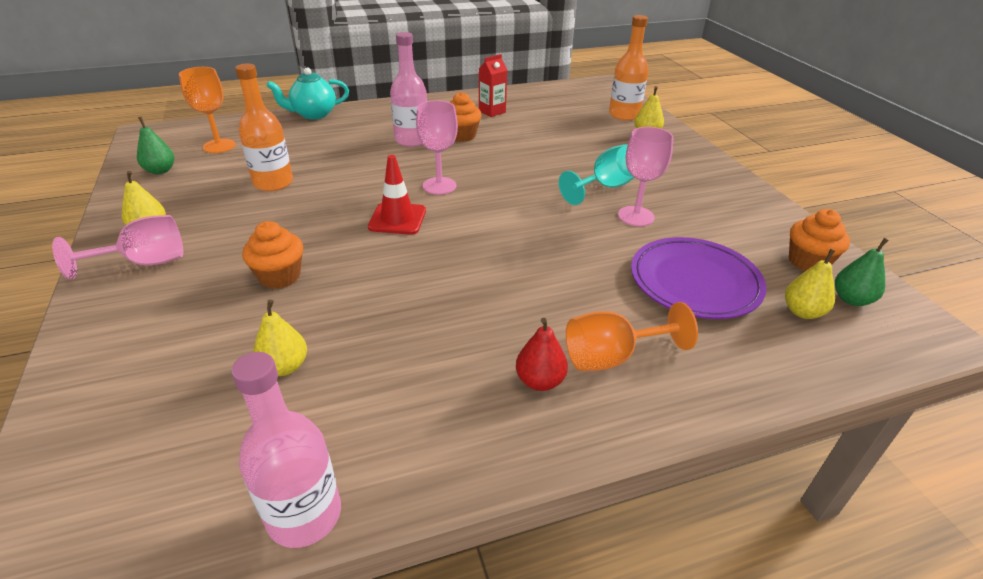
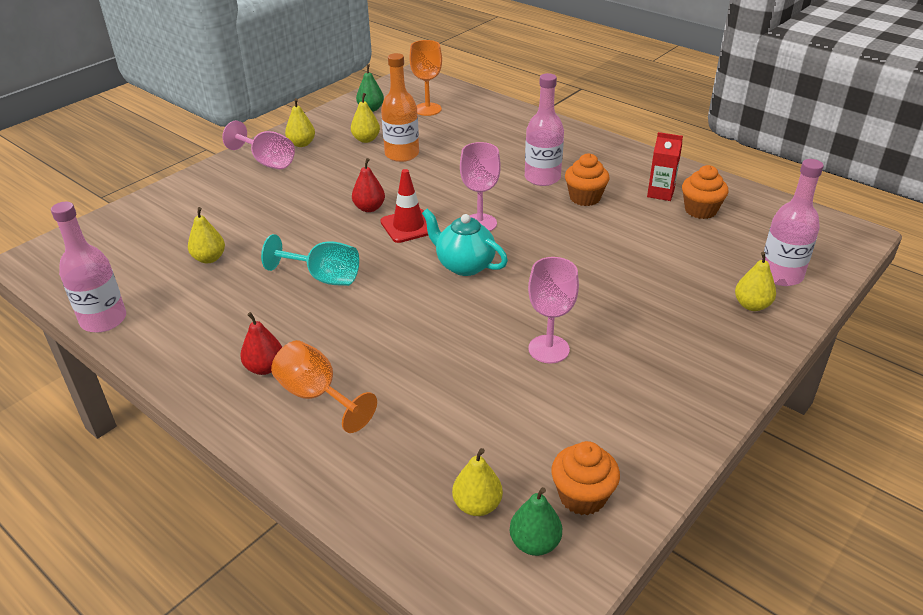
camera: 60 degrees right, 0 degrees up
orange cupcake [242,221,303,289] -> orange cupcake moved to [682,165,729,219]
turquoise teapot [267,67,349,119] -> turquoise teapot moved to [422,208,508,276]
turquoise goblet [559,144,635,205] -> turquoise goblet moved to [261,234,359,286]
orange bottle [609,15,648,121] -> pink bottle [762,159,824,286]
purple plate [631,237,767,319] -> none
none -> yellow pear [351,93,380,143]
none -> red pear [352,158,385,212]

